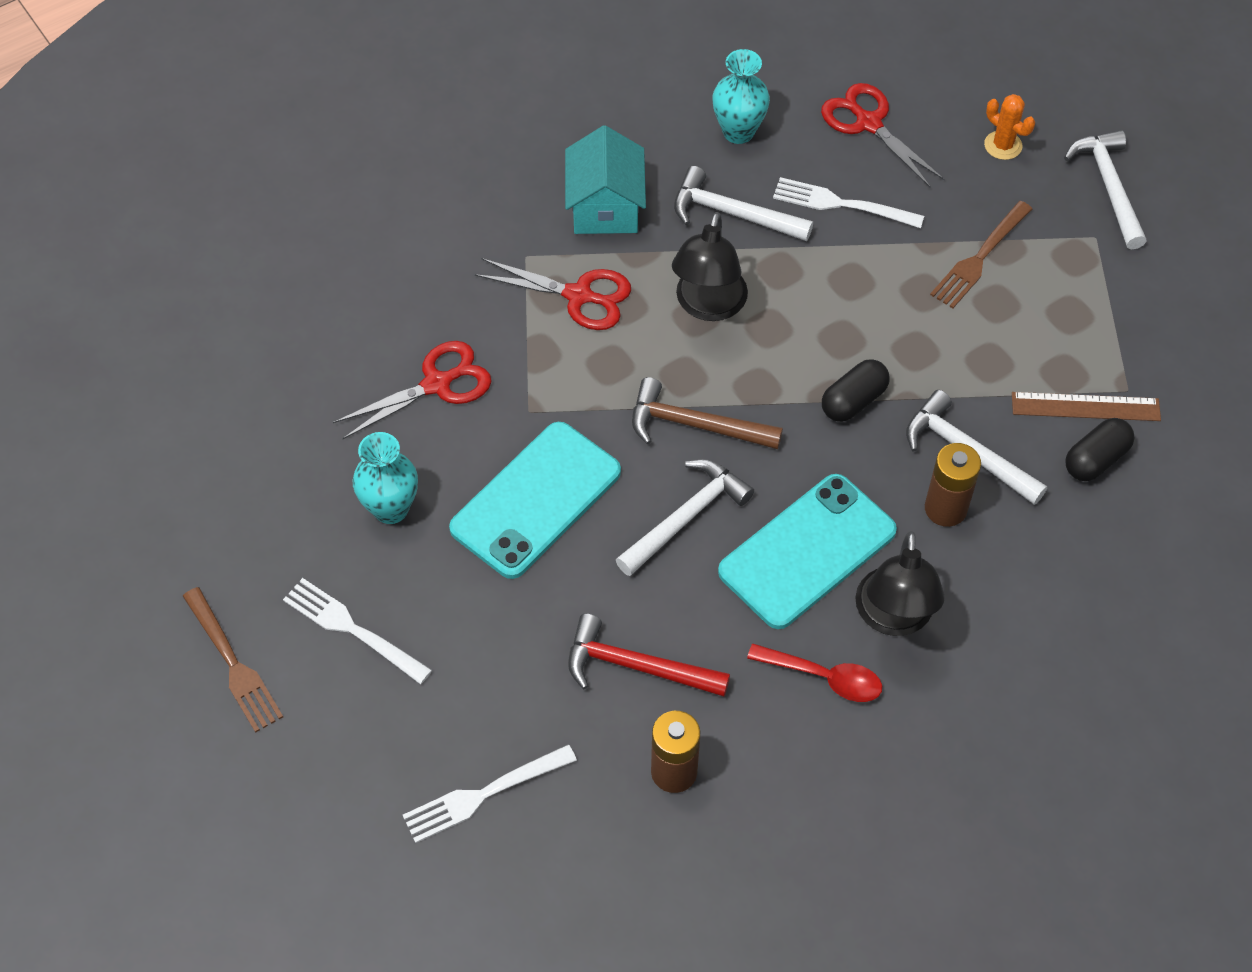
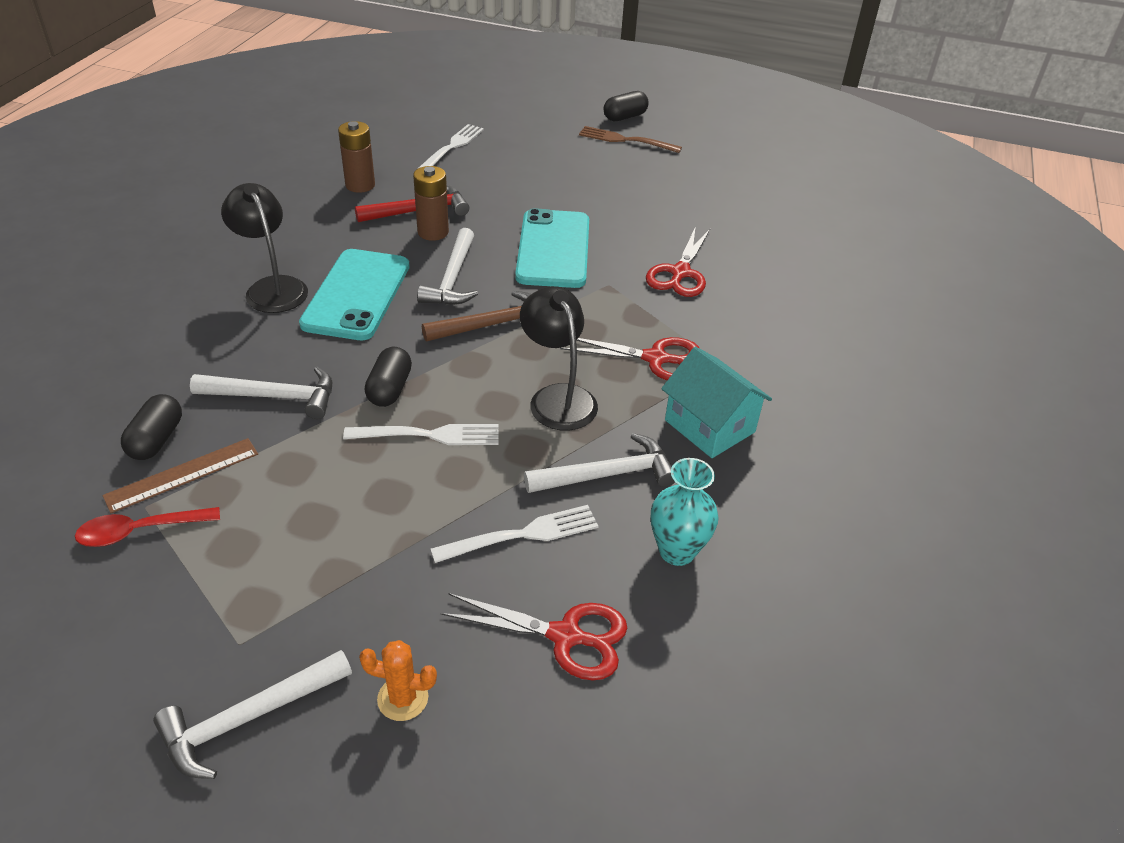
camera: 140 degrees right, 15 degrees down
white fork [283,578,432,684] -> white fork moved to [343,424,499,445]
turquoise vase [353,432,418,524] -> none
red scissors [475,258,631,330] -> red scissors turned 150 degrees counterclockwise [560,337,699,380]
red spoon [747,644,882,702] -> red spoon moved to [75,507,220,547]
brown battery [925,443,981,527] -> brown battery moved to [413,166,449,241]
brown fork [930,201,1032,308] -> none
white hammer [1064,130,1147,250] -> white hammer turned 105 degrees clockwise [153,650,352,779]
none -> black capsule [604,91,649,121]

